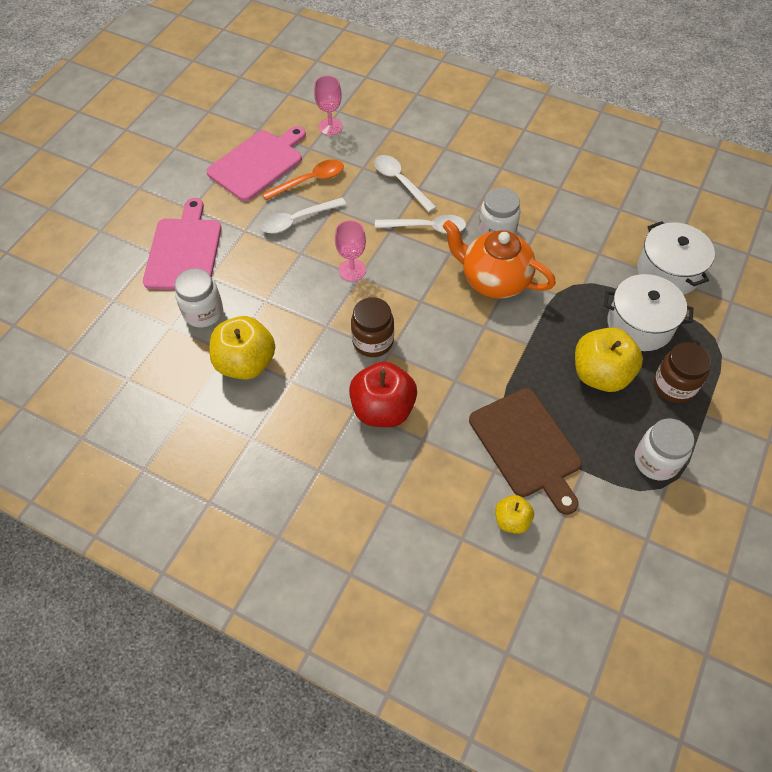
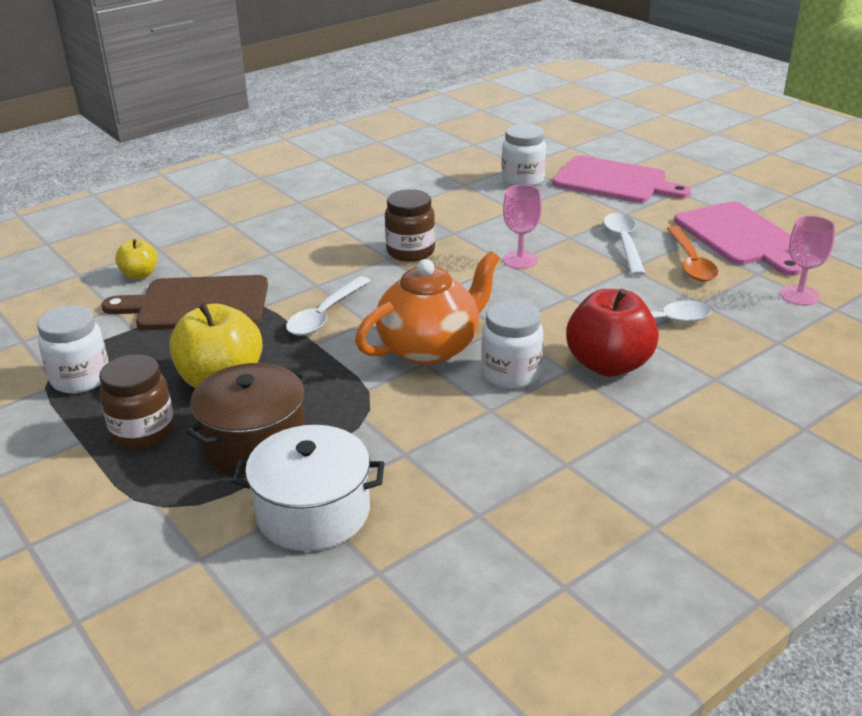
camera: 115 degrees right, 25 degrees down
yellow apple [209,316,275,379] -> none
red apple [349,362,417,427] -> red apple moved to [566,289,659,377]
white spoon [375,215,466,234] -> white spoon moved to [286,276,370,336]
white pot [604,274,693,351] -> brown pot [186,363,307,474]

